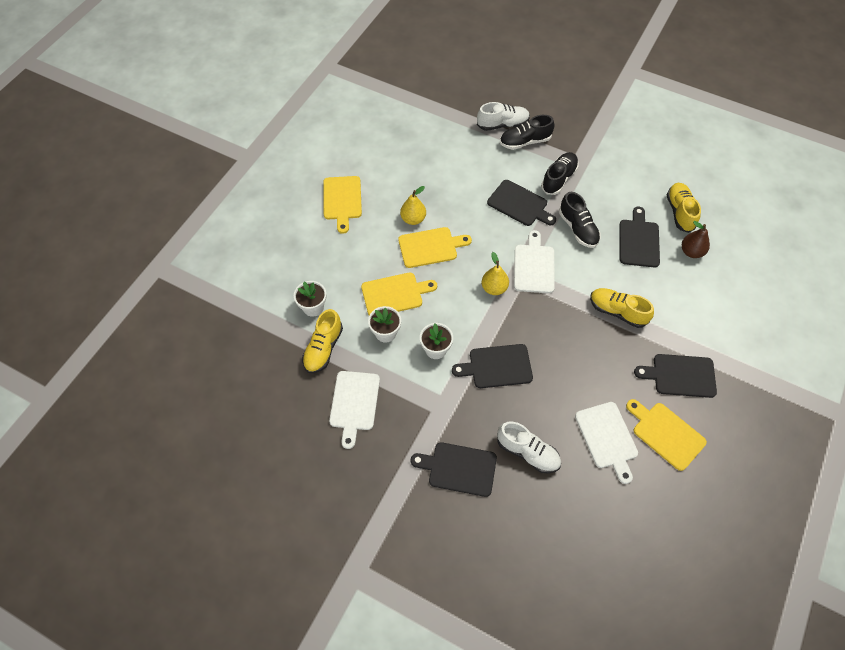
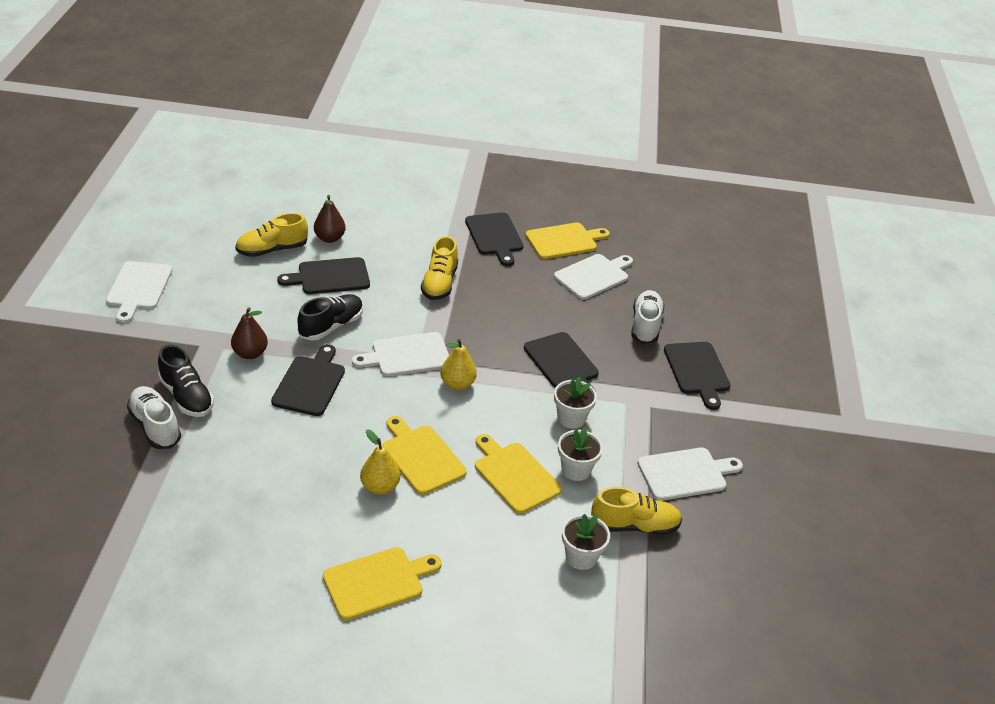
camera: 115 degrees left, 20 degrees down
black shoe [541,152,579,195] -> brown pear [231,307,268,359]
yellow cutting board [626,399,707,471] -> yellow cutting board turned 135 degrees counterclockwise [525,223,610,259]
none -> white cutting board [106,261,172,323]

